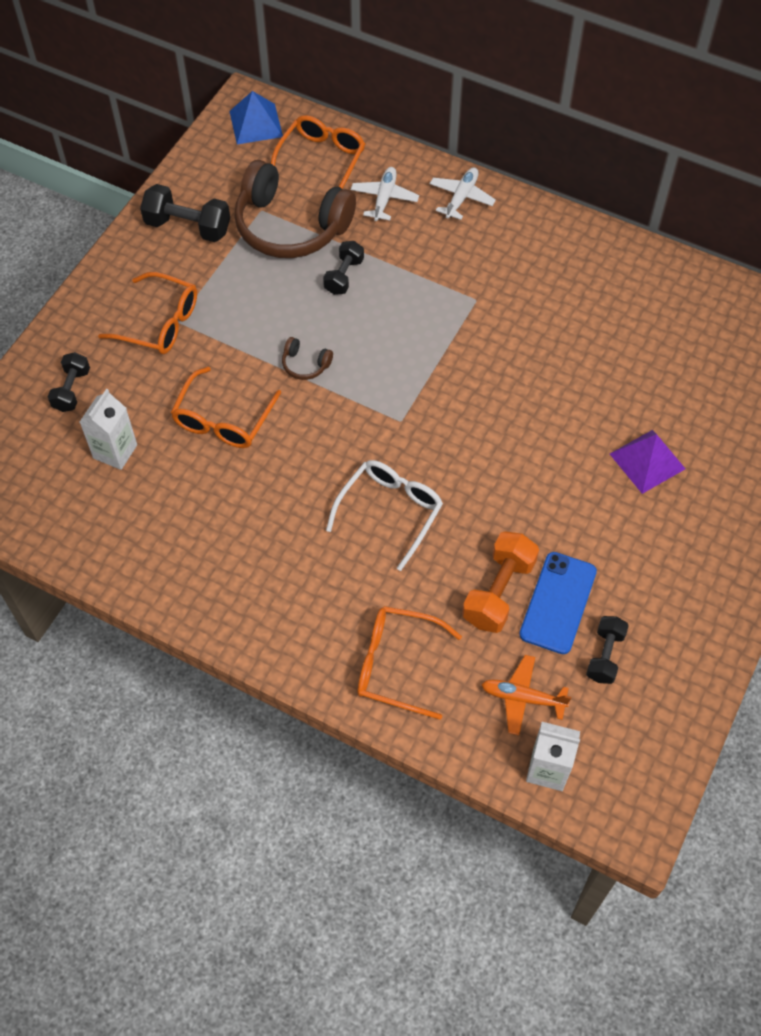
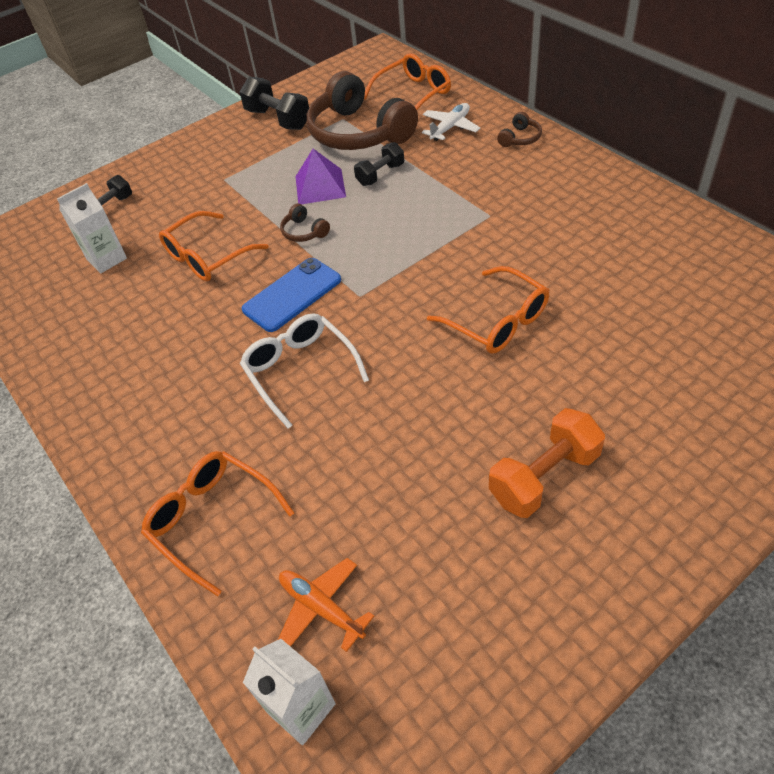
camera: 30 degrees right, 10 degrees down
orange glasses [98,272,197,354] -> orange glasses moved to [427,266,549,354]
blue pyramid [229,91,283,144] -> none
white glasses [326,460,443,571] -> white glasses turned 90 degrees counterclockwise [240,313,369,429]
white plane [430,167,496,220] -> brown headphones [497,112,542,147]
orange dumbbell [462,531,539,633] -> orange dumbbell moved to [489,408,605,518]
blue phone [519,552,597,654] -> blue phone moved to [242,258,341,332]
black dumbbell [586,616,629,684] -> none
purple pyramid [610,430,685,494] -> purple pyramid moved to [295,149,346,204]

